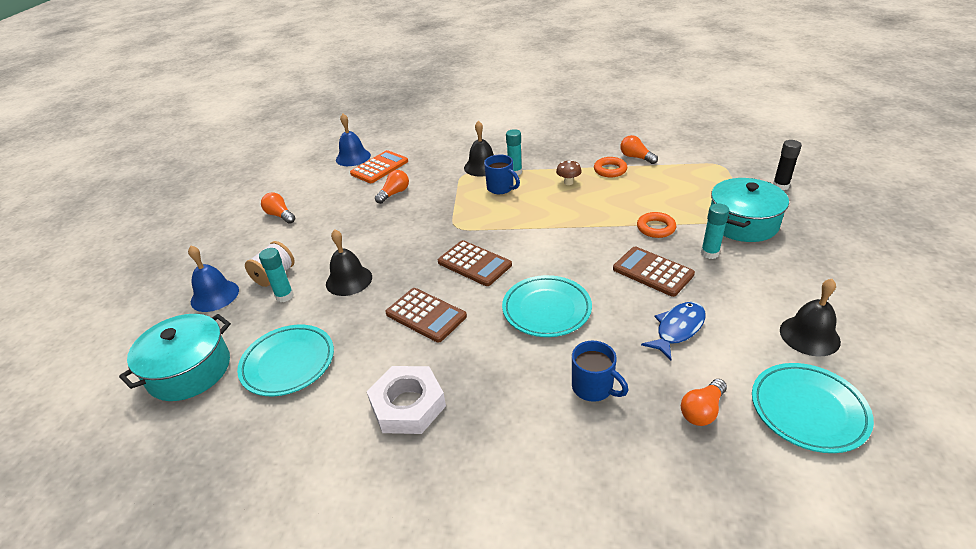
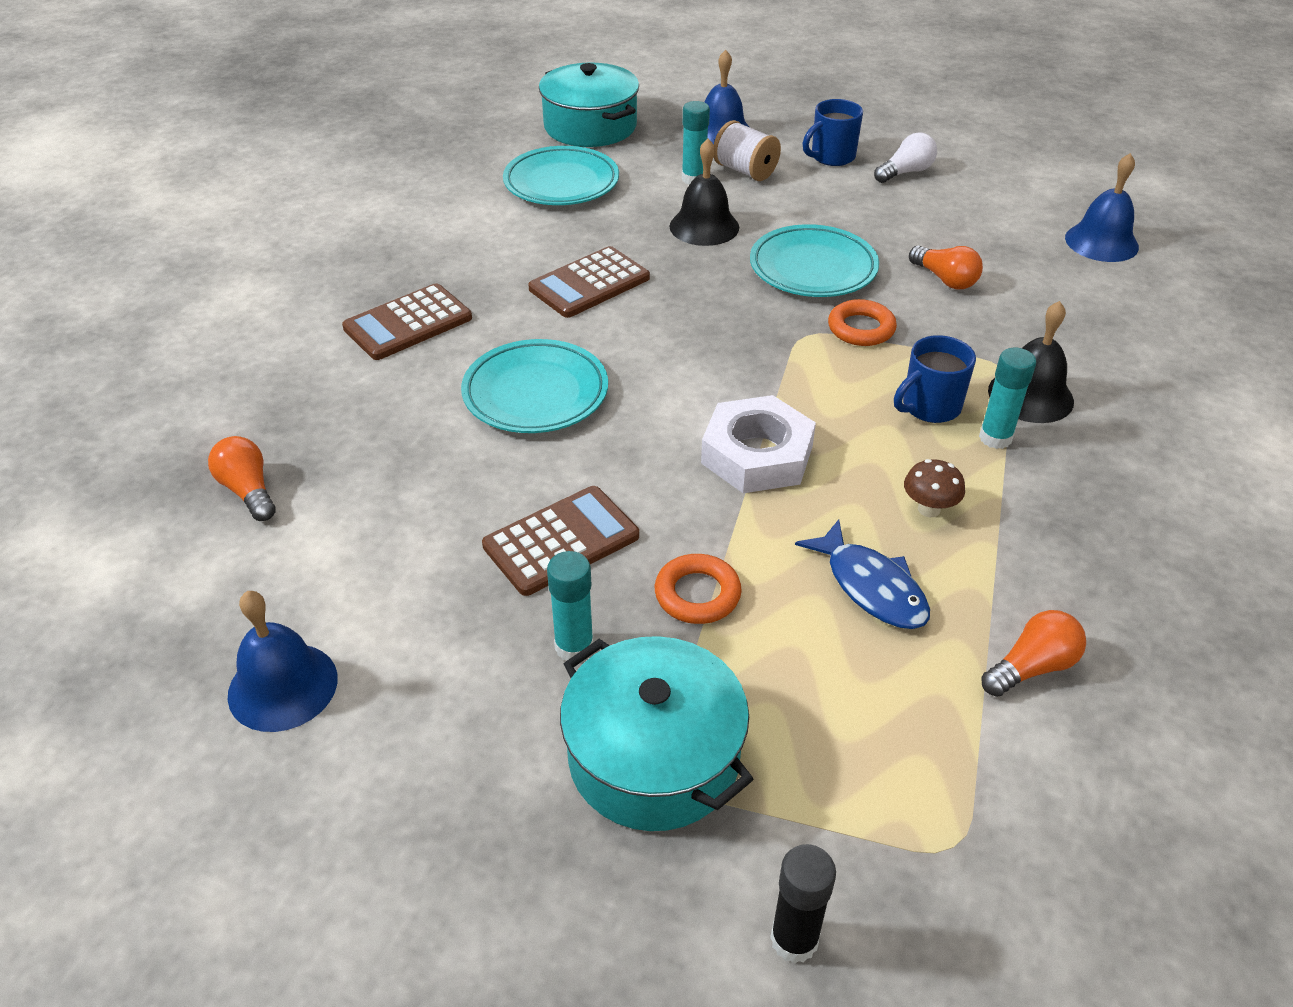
camera: 100 degrees right, 5 degrees up
orange light bulb [261,192,295,224] -> white light bulb [874,132,937,183]
orange calculator [350,150,408,183] -> none
white nut [367,366,446,434] -> white nut moved to [701,395,816,493]
brown calculator [438,240,512,286] -> brown calculator moved to [342,283,472,360]
blue mug [572,341,629,402] -> blue mug moved to [802,99,863,166]
orange ring [594,157,627,177] -> orange ring moved to [828,299,897,346]
blue fish [641,302,706,360] -> blue fish moved to [795,519,930,629]
turquoise plate [752,363,874,453] -> turquoise plate moved to [750,224,879,297]
black bell [780,279,841,356] -> blue bell [228,591,338,732]

